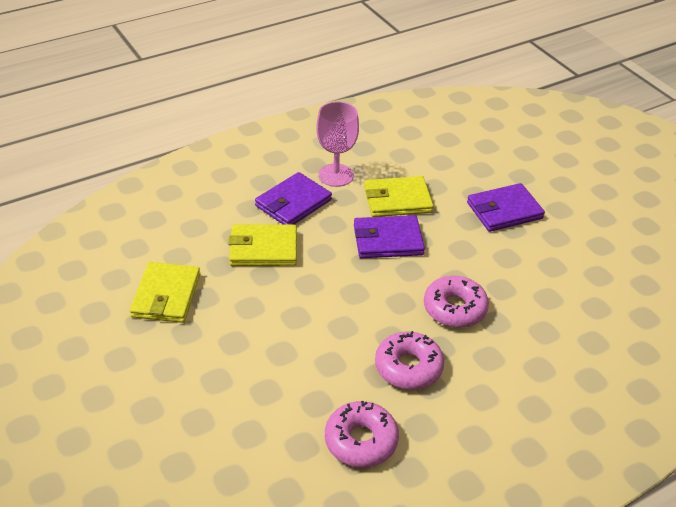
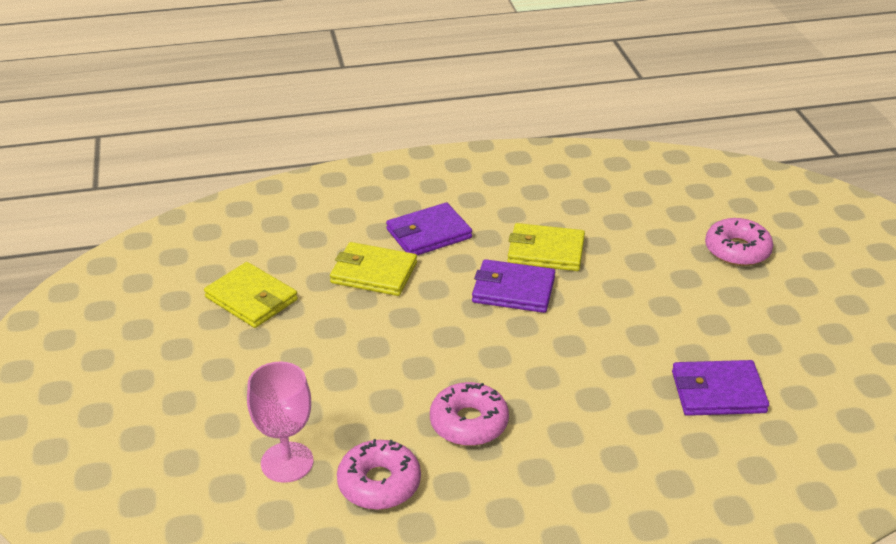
camera: 20 degrees right, 5 degrees down
yellow wallet [130,262,200,323] -> yellow wallet turned 75 degrees counterclockwise [204,262,298,328]
pink goblet [316,101,359,187] -> pink goblet moved to [247,361,313,483]
pink donut [424,276,489,328] -> pink donut moved to [705,218,773,266]
purple wallet [467,183,545,232] -> purple wallet moved to [672,360,769,416]

